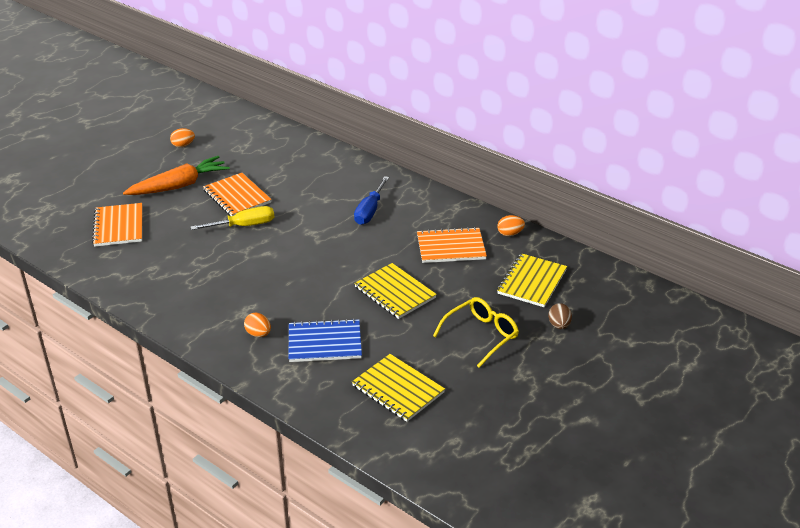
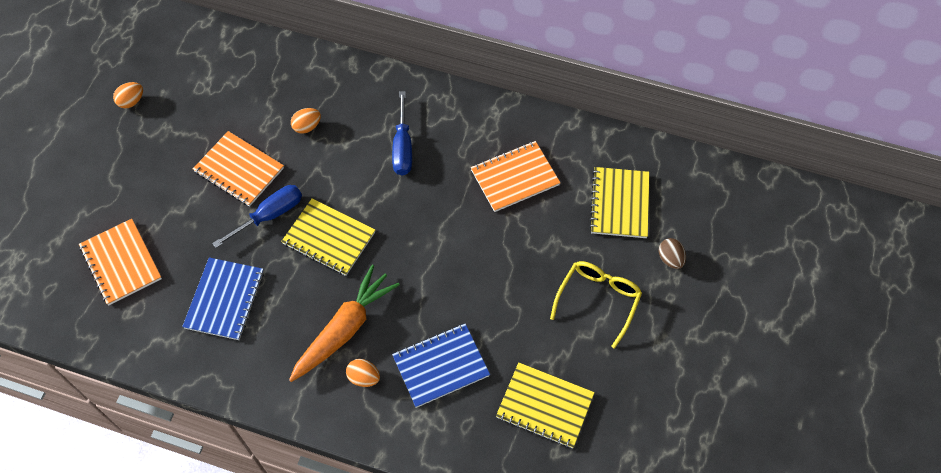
camera: 20 degrees left, 25 degrees up
orange carrot [123,156,230,195] -> orange carrot moved to [289,265,400,382]
yellow screwdriver [190,206,275,230] -> blue screwdriver [212,185,302,248]
yellow notebook [354,263,437,319] -> yellow notebook moved to [281,198,375,276]
orange egg [497,215,525,236] -> orange egg moved to [291,108,321,134]
none -> blue notebook [182,257,264,340]

